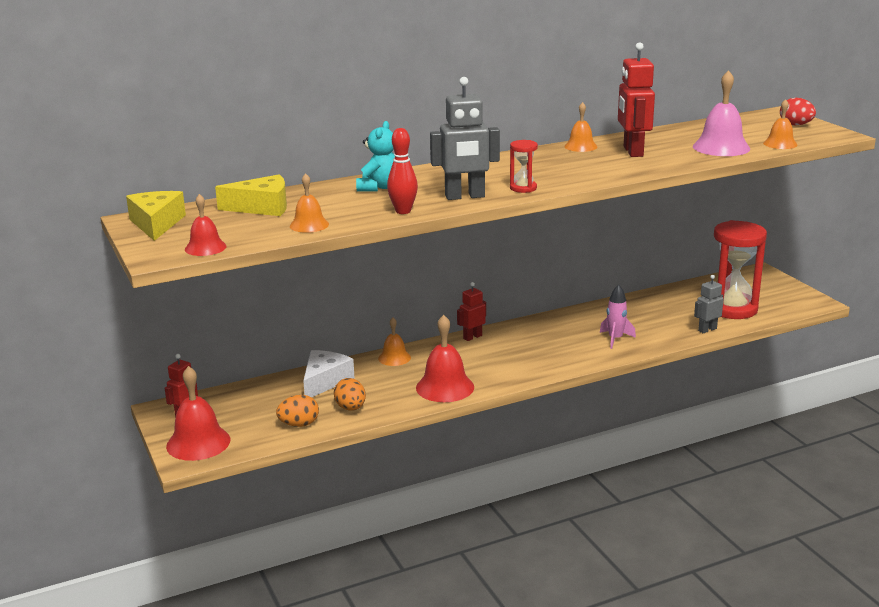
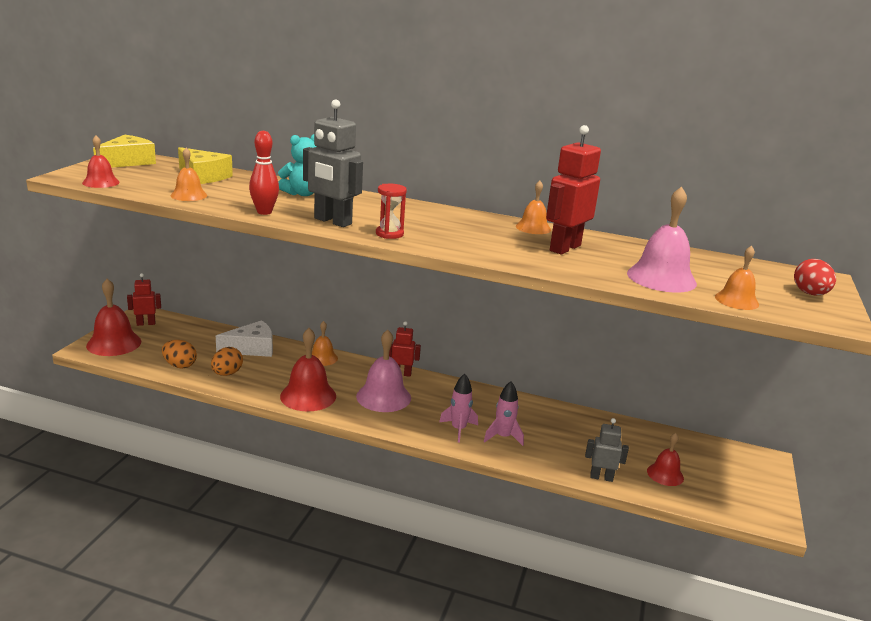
camera: 40 degrees right, 0 degrees up
red hourglass [714,220,767,319] -> red bell [647,433,684,486]
none -> pink bell [356,330,411,412]
none -> pink rocket [439,374,478,443]

